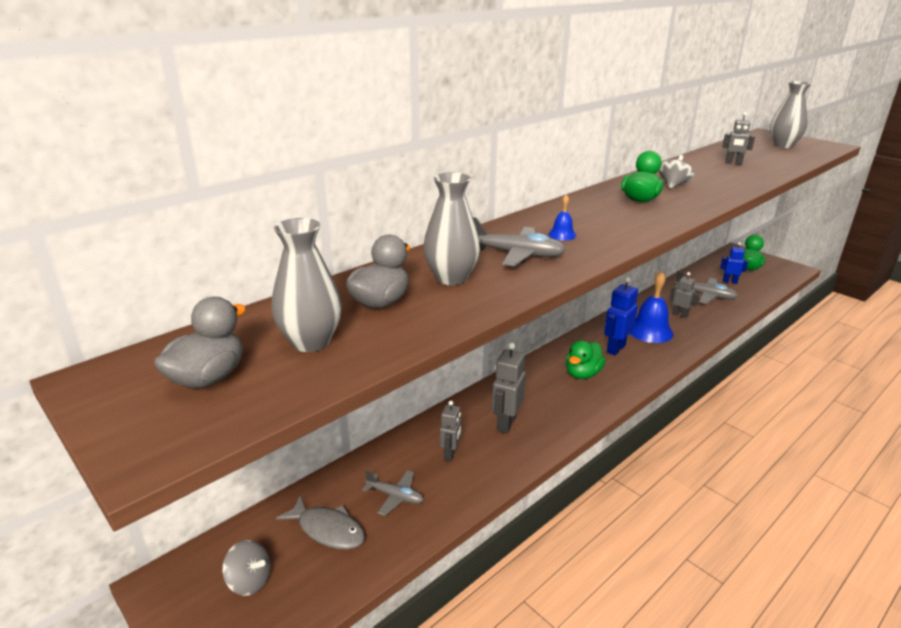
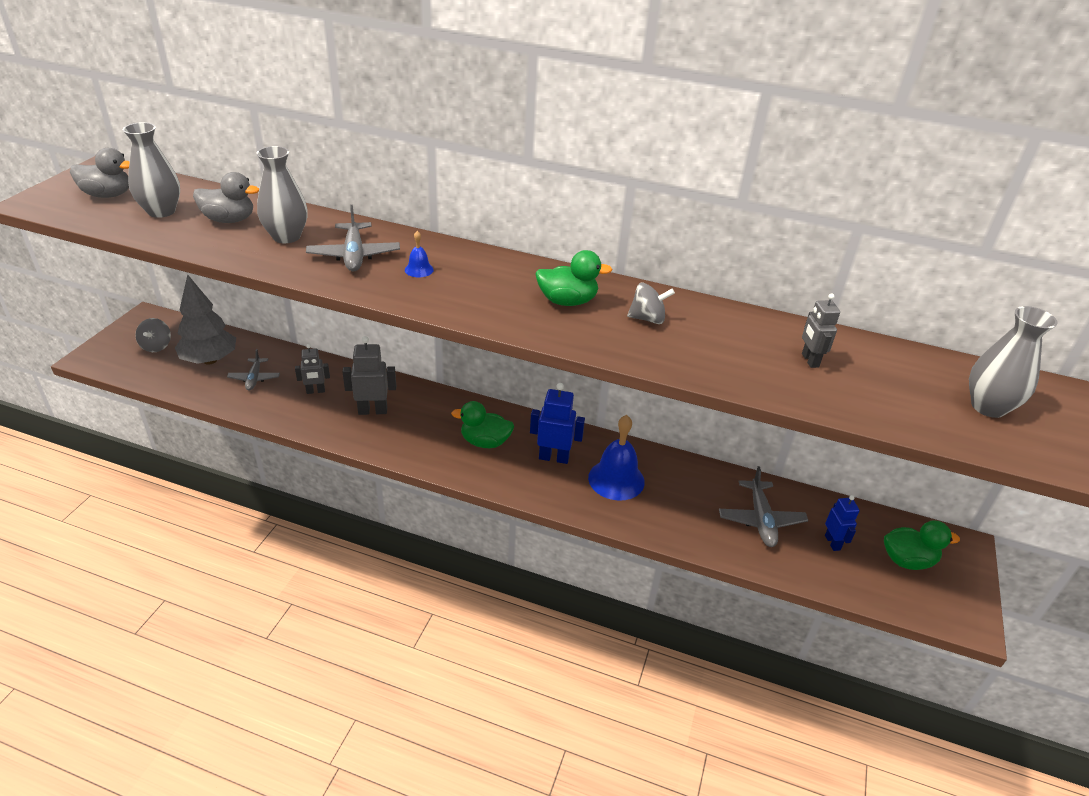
camera: 60 degrees right, 10 degrees up
grey fish [276,495,365,550] -> grey tree [175,274,236,365]
grey robot [670,272,699,318] -> none

